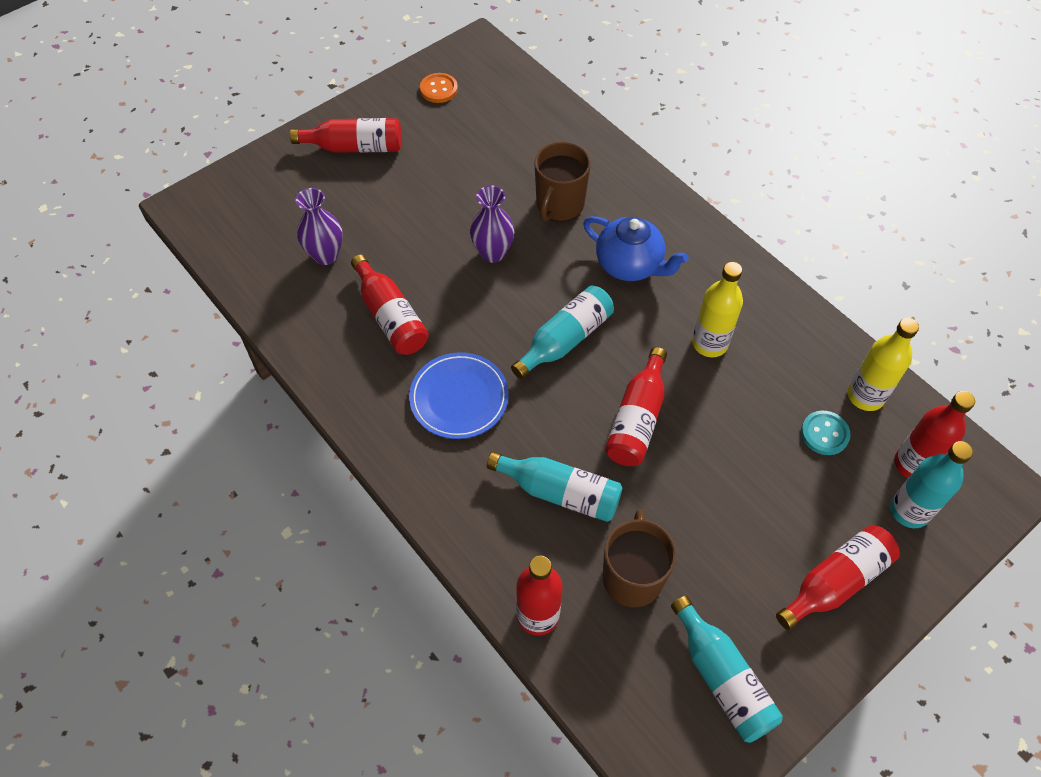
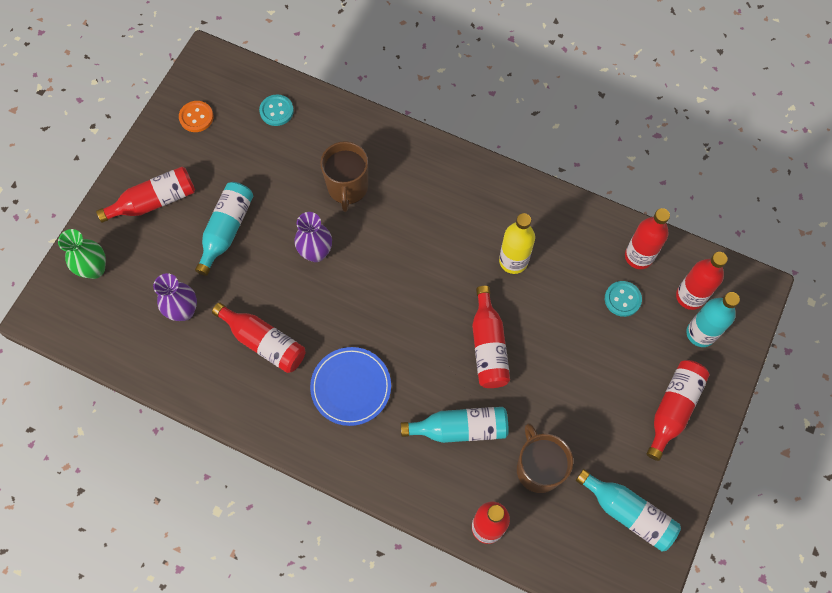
camera: 25 degrees left, 10 degrees up
turquoise bottle [511,285,614,379] -> turquoise bottle moved to [195,182,253,276]
blue teapot [583,216,689,281] -> none
yellow bottle [848,318,919,411] -> red bottle [625,208,670,269]
none -> green vase [58,229,106,279]
none -> turquoise button [259,94,294,126]

